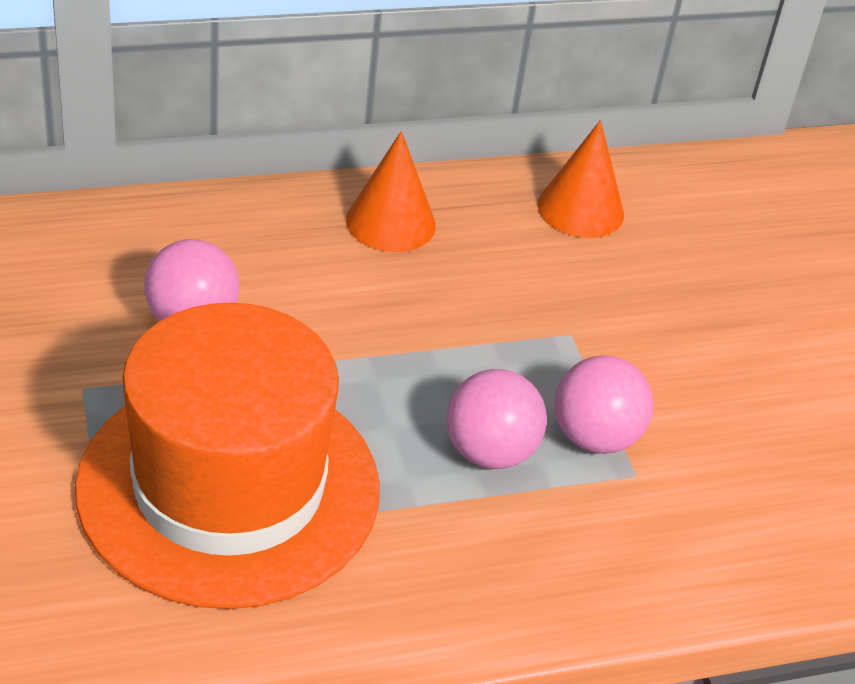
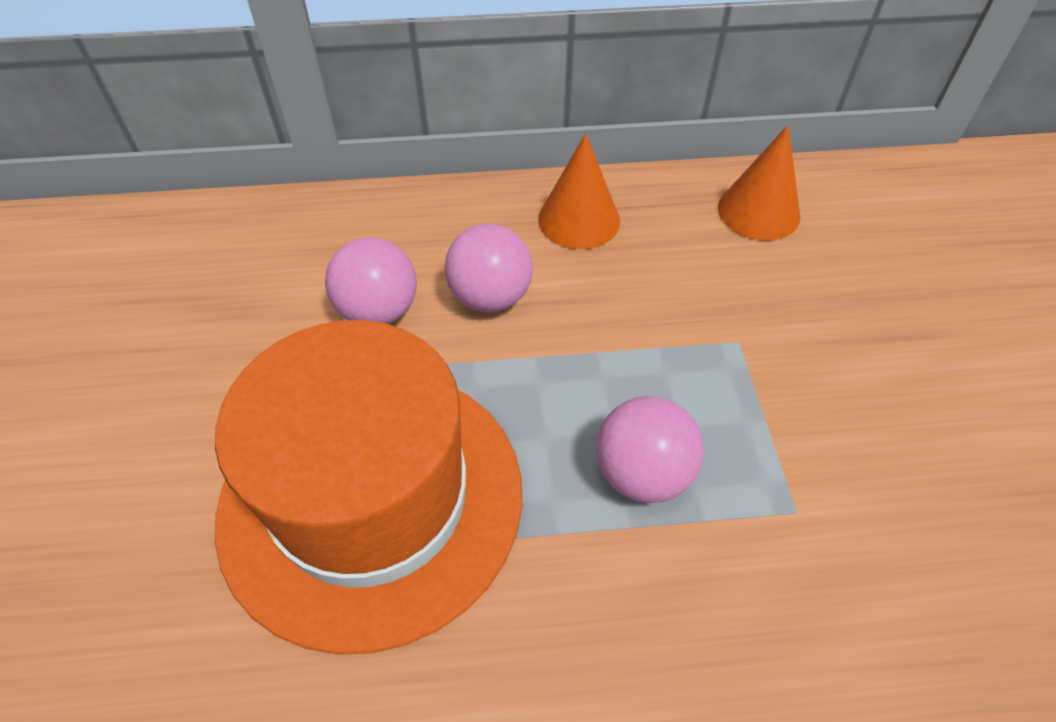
camera: 15 degrees right, 10 degrees up
pink ball [554,355,653,454] -> pink ball moved to [445,224,533,313]

